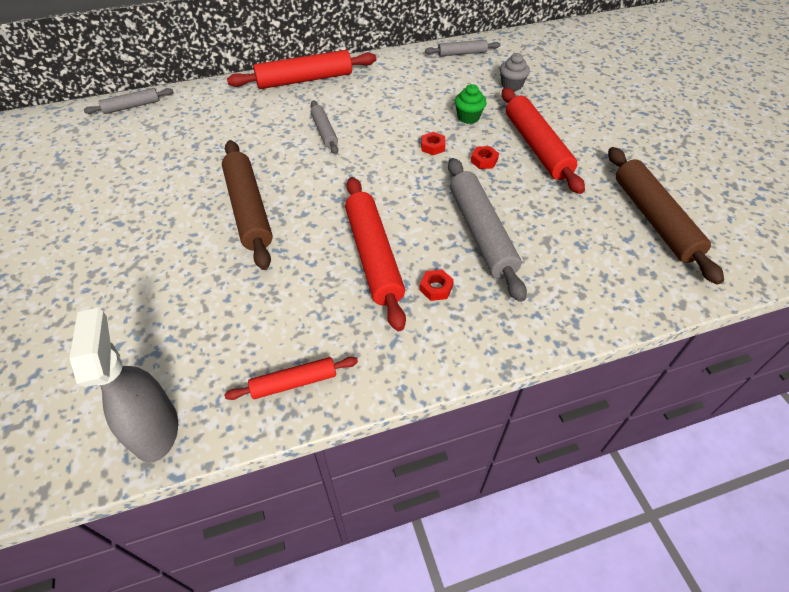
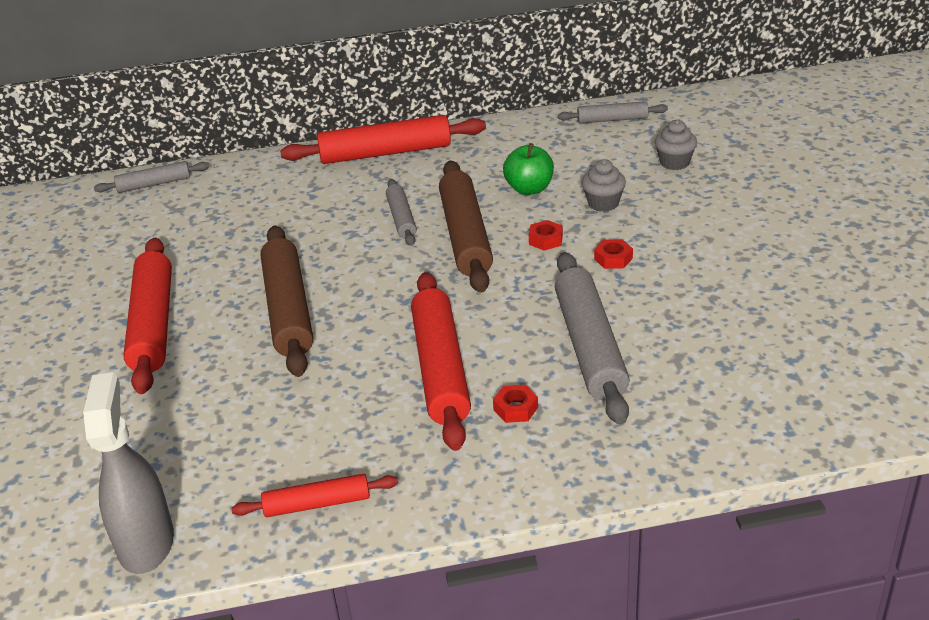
camera: 10 degrees right, 15 degrees down
green cupcake [455,84,487,124] -> grey cupcake [581,159,626,212]
red rolling pin [502,88,585,194] -> red rolling pin moved to [123,238,172,394]
brown rolling pin [608,147,724,285] -> brown rolling pin moved to [439,161,493,293]
none -> green apple [503,143,554,195]

